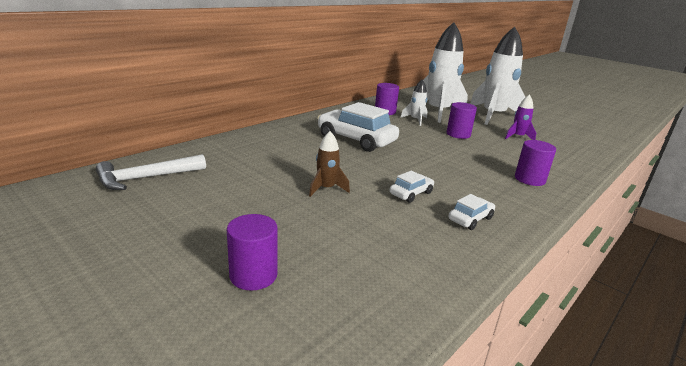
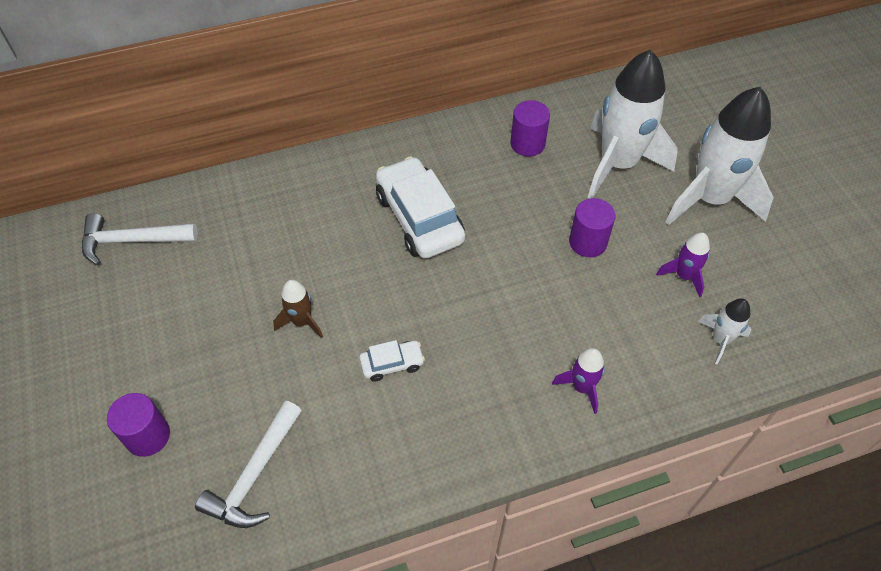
camera: 30 degrees right, 30 degrees up
white rocket [401,80,427,126] -> white rocket moved to [698,298,752,364]
white car [449,194,495,230] -> none
purple cylinder [515,140,556,186] -> purple rocket [552,348,605,414]
none -> white hammer [195,401,302,528]

